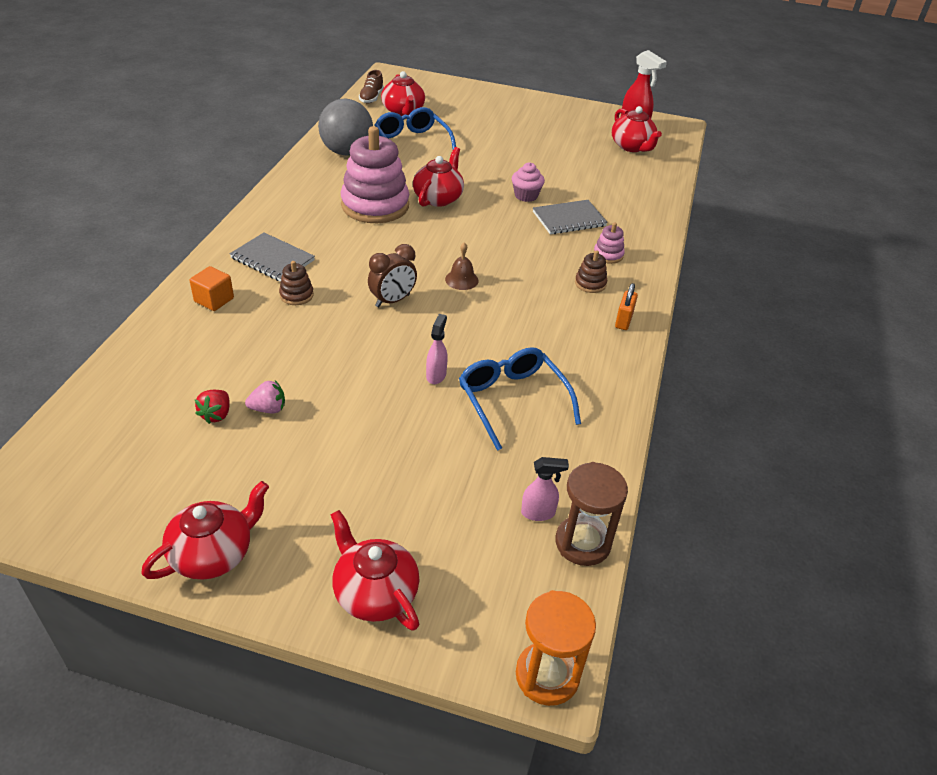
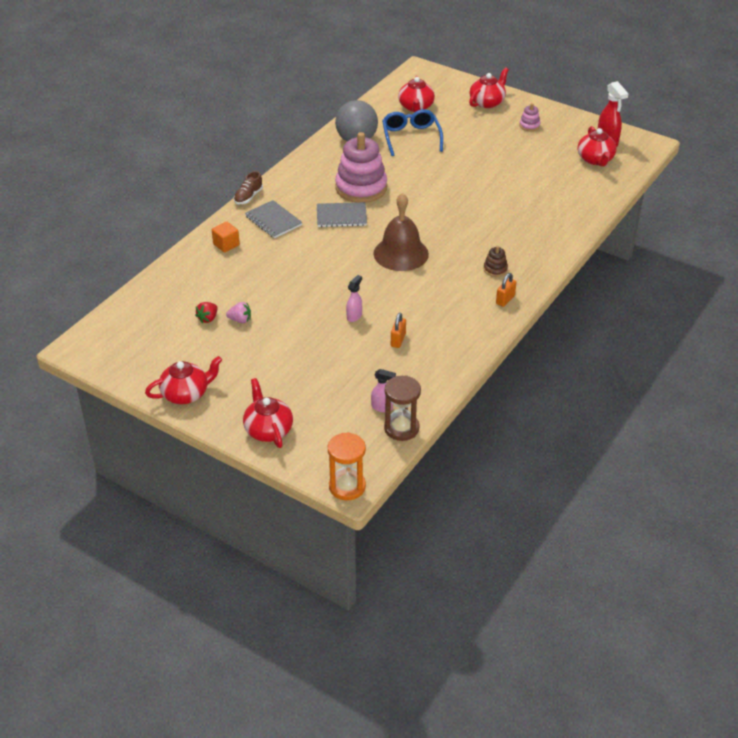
camera: 20 degrees right, 0 degrees up
brown stacking toy [279,261,314,305] -> none
brown shoe [359,70,384,103] -> brown shoe moved to [234,171,263,204]
brown clock [368,244,417,307] -> none
red teapot [413,147,464,207] -> red teapot moved to [469,68,509,108]
brown bell [445,242,478,290] -> brown bell [373,193,429,271], size x2.25
blue glasses [459,347,581,451] -> orange padlock [391,313,406,348]
pink cupcake [512,163,545,202] -> none
grey notebook [533,200,608,234] -> grey notebook moved to [317,202,367,227]
pink stacking toy [593,222,625,264] -> pink stacking toy moved to [519,103,540,131]

